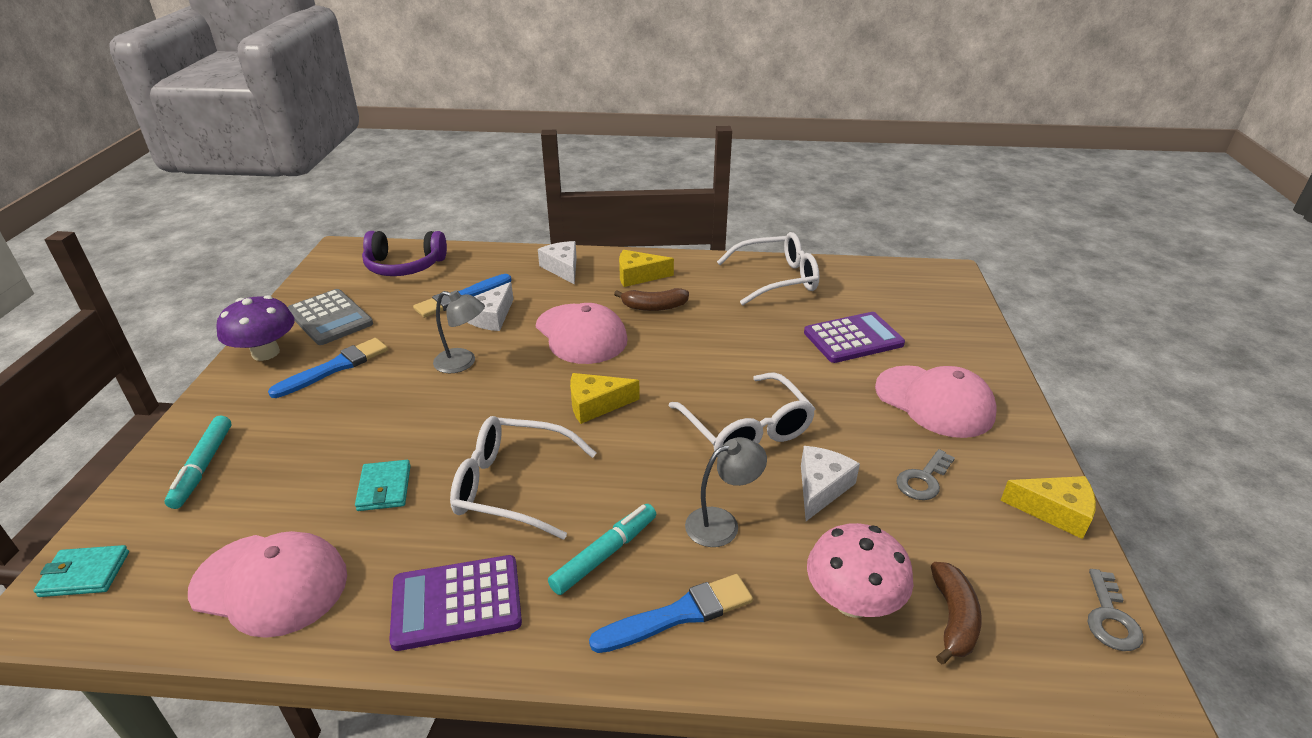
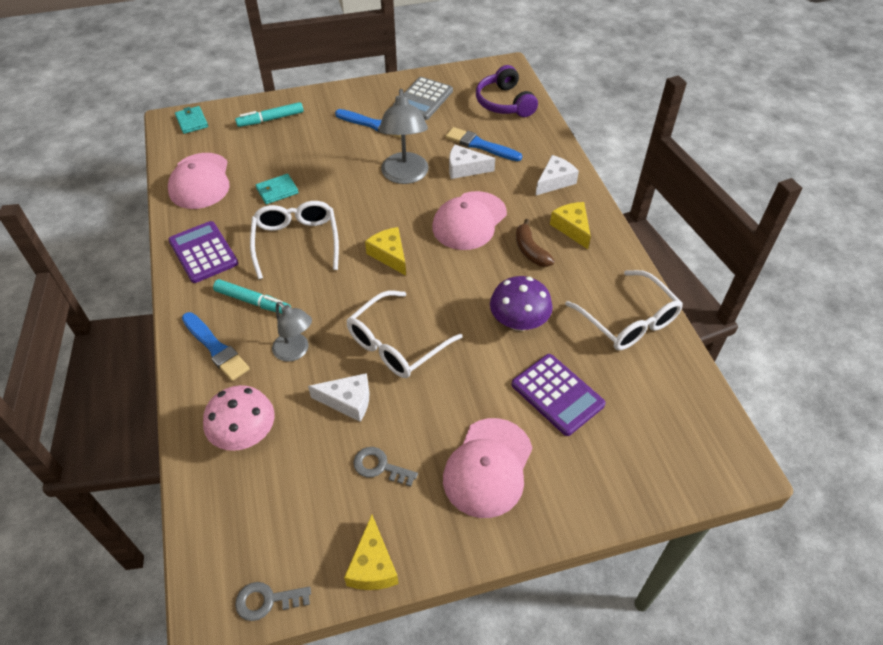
camera: 70 degrees right, 15 degrees up
purple mushroom [216,295,295,361] -> purple mushroom moved to [490,276,553,331]
grey lamp [433,290,485,373] -> grey lamp [379,89,429,184], size x1.61
brown banana [931,562,982,664] -> none

